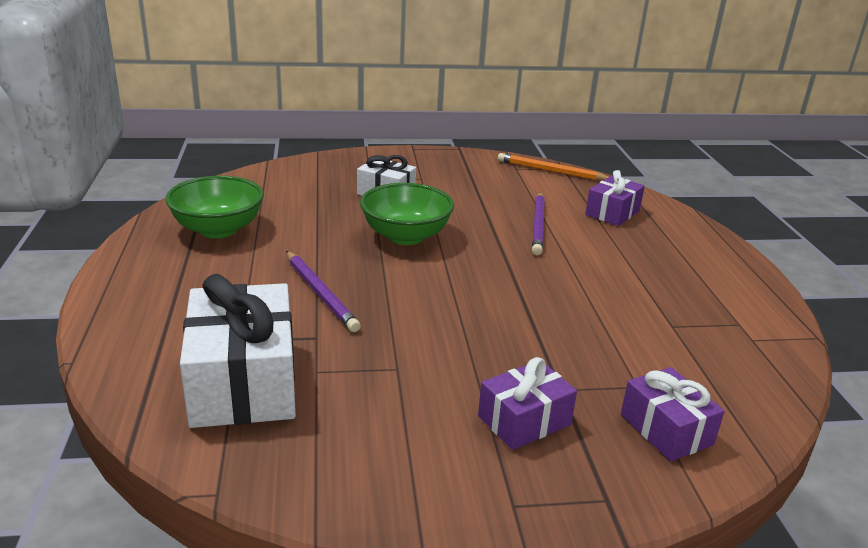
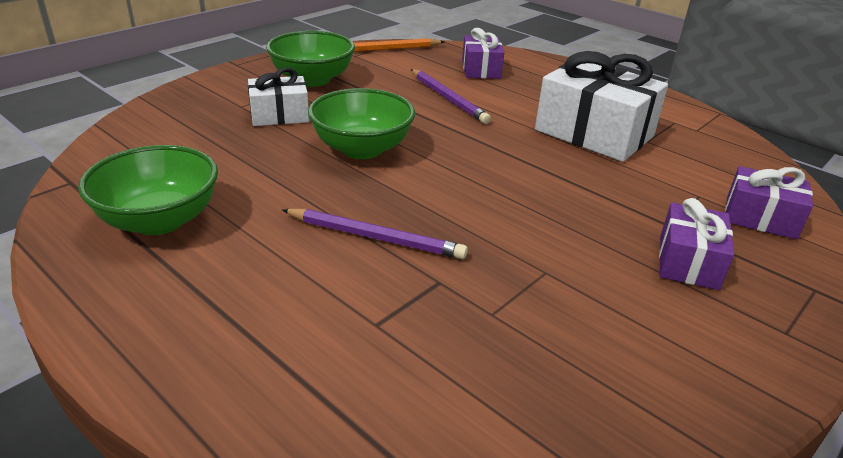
camera: 40 degrees left, 5 degrees up
white gift [180,274,296,428] -> white gift moved to [535,51,668,162]
none -> green bowl [266,31,355,87]

